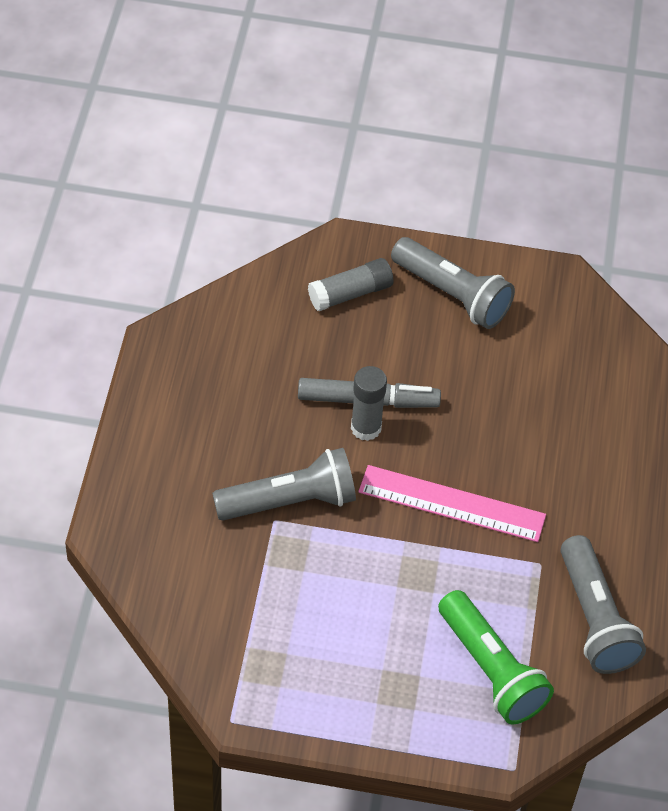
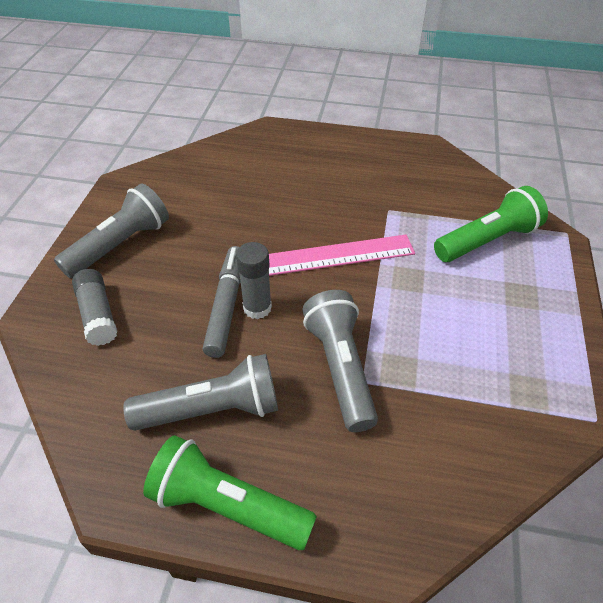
camera: 85 degrees left, 5 degrees down
pink ruler [358,465,546,542] -> pink ruler turned 60 degrees clockwise [269,235,415,276]
grey flashlight [561,535,646,674] -> grey flashlight moved to [123,354,278,431]
none -> green flashlight [143,435,317,550]

